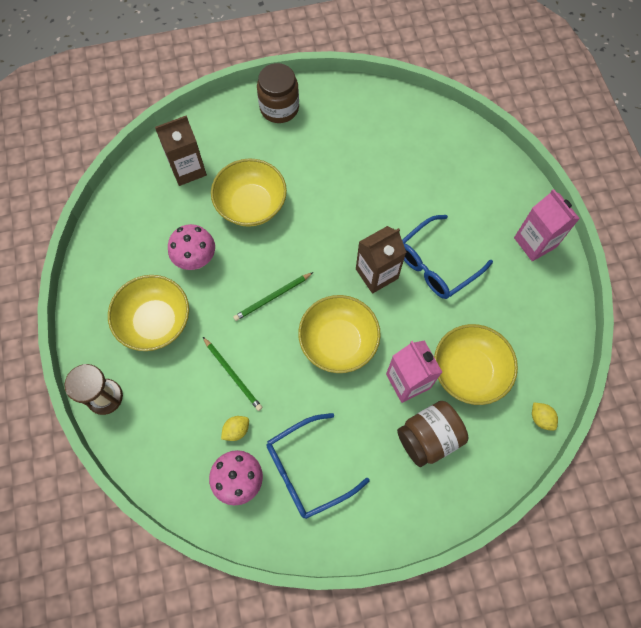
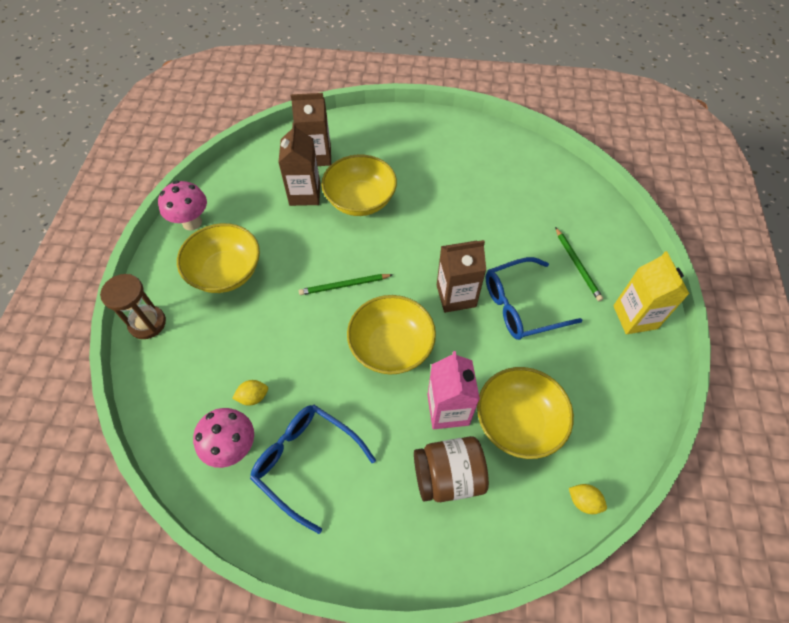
camera: 20 degrees right, 10 degrees down
pink mushroom [168,224,215,270] -> pink mushroom moved to [158,181,207,231]
green pencil [203,337,263,411] -> green pencil moved to [555,227,603,301]
brown jar [257,63,299,123] -> none
blue glasses [266,413,370,519] -> blue glasses turned 45 degrees clockwise [250,405,376,534]
pink carton [514,189,580,261] -> yellow carton [613,251,689,334]
yellow lemon [532,402,558,431] -> yellow lemon turned 45 degrees counterclockwise [569,484,607,514]
none -> brown carton [278,122,320,206]

